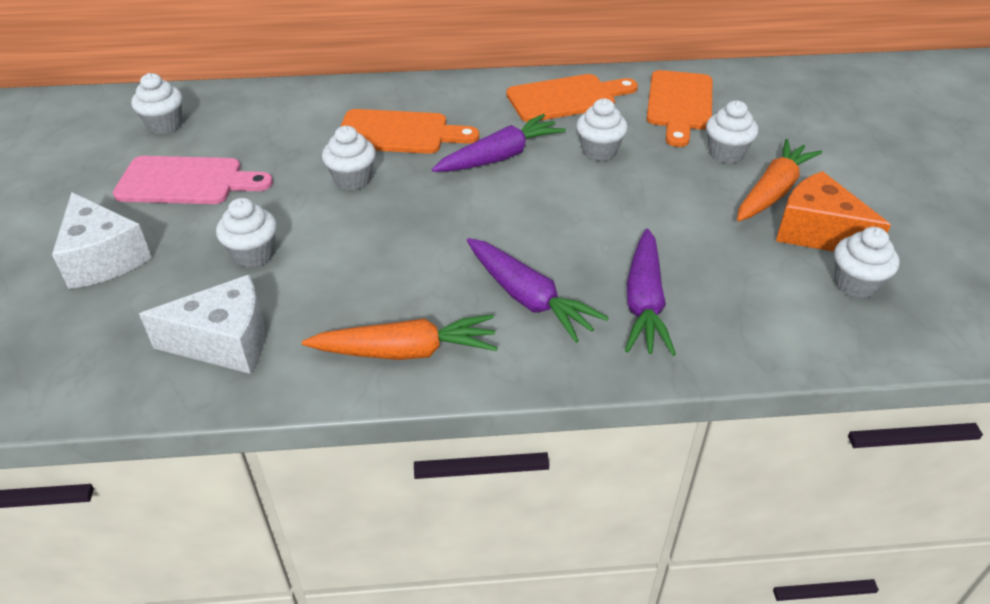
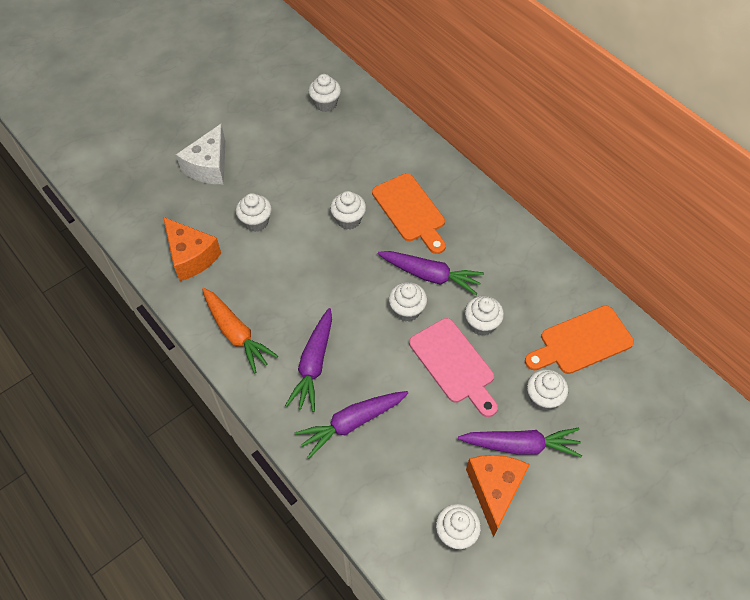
camera: 55 degrees right, 15 degrees up
pink cutting board [113,156,273,204] -> pink cutting board moved to [409,318,498,417]
white cheese [139,275,265,374] -> orange cheese [163,217,221,281]
orange cutting board [506,74,638,122] -> none
orange carrot [737,139,822,221] -> purple carrot [458,428,582,458]
none -> white cupcake [389,282,427,322]

